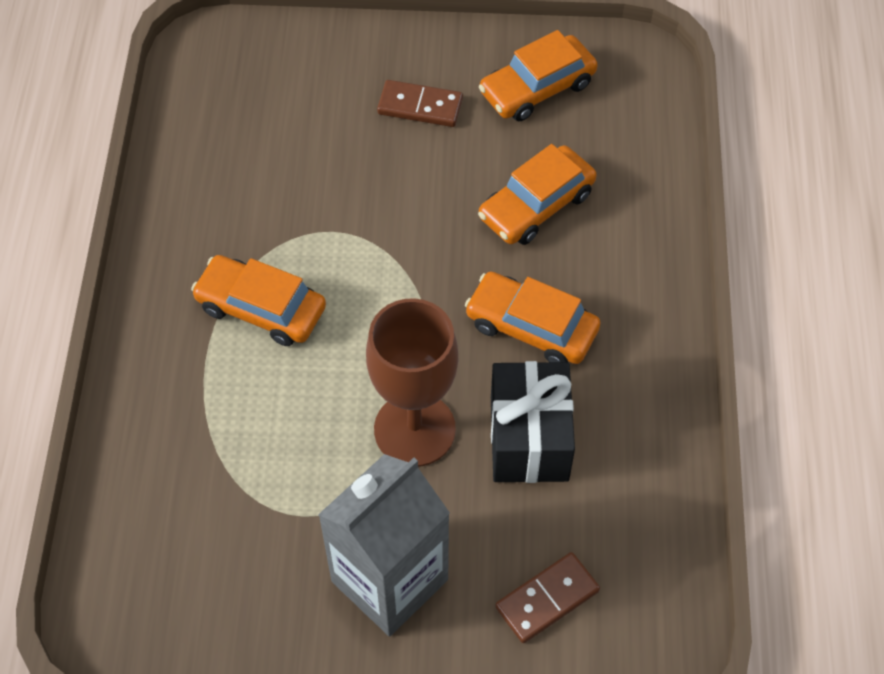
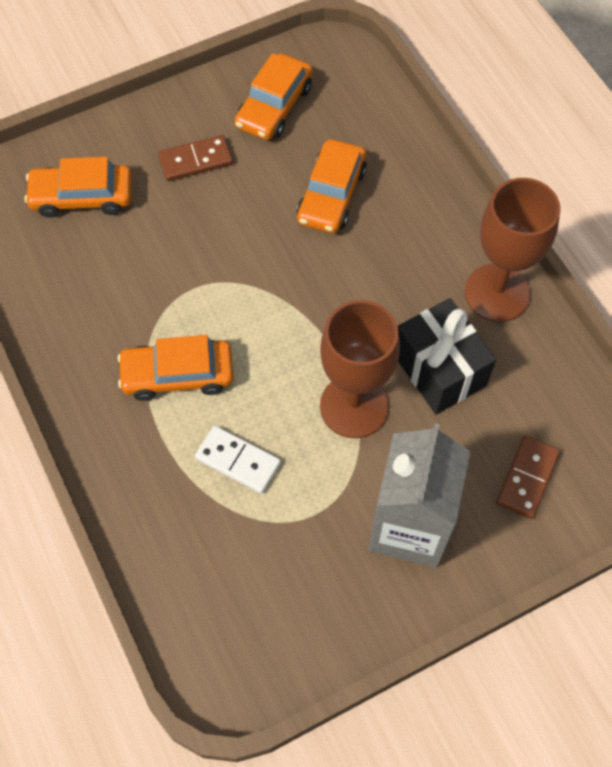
camera: 30 degrees left, 5 degrees up
orange car [465,272,601,364] -> orange car moved to [24,157,132,218]
none -> white domino [195,426,281,493]
none -> brown goblet [465,178,561,322]

